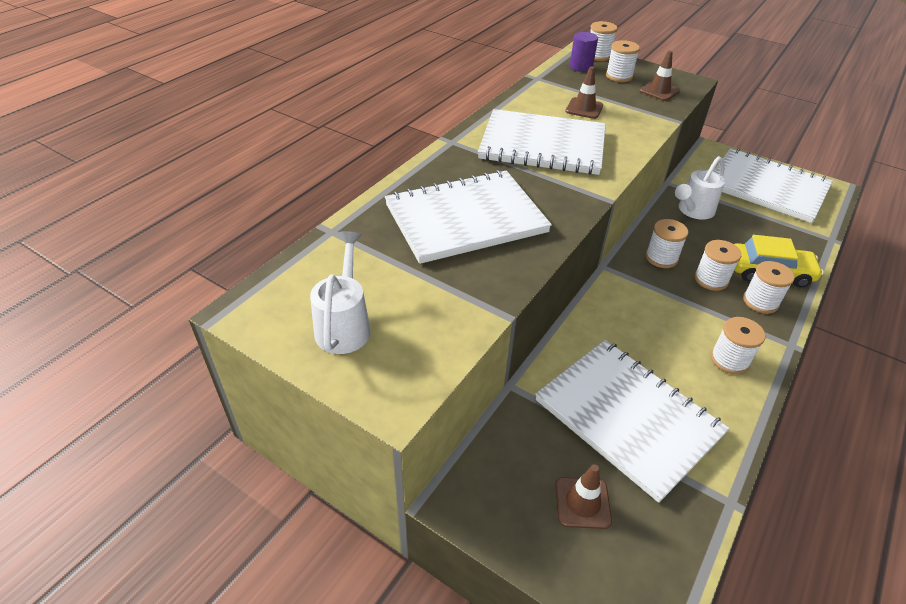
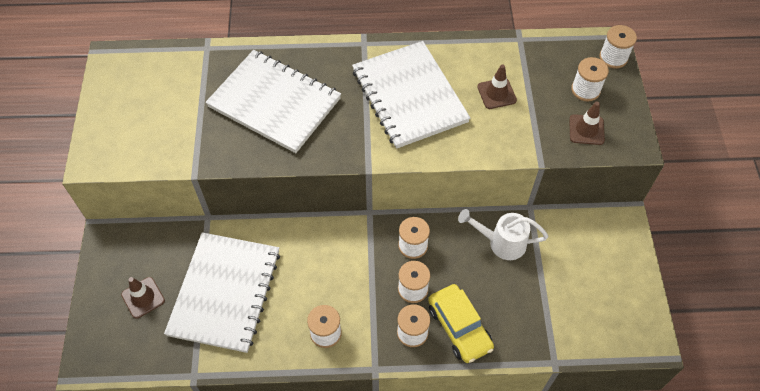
camera: 55 degrees right, 15 degrees up
white watering can [310,231,371,354] -> none
purple cylinder [570,32,598,72] -> none
white notebook [713,148,833,223] -> none

